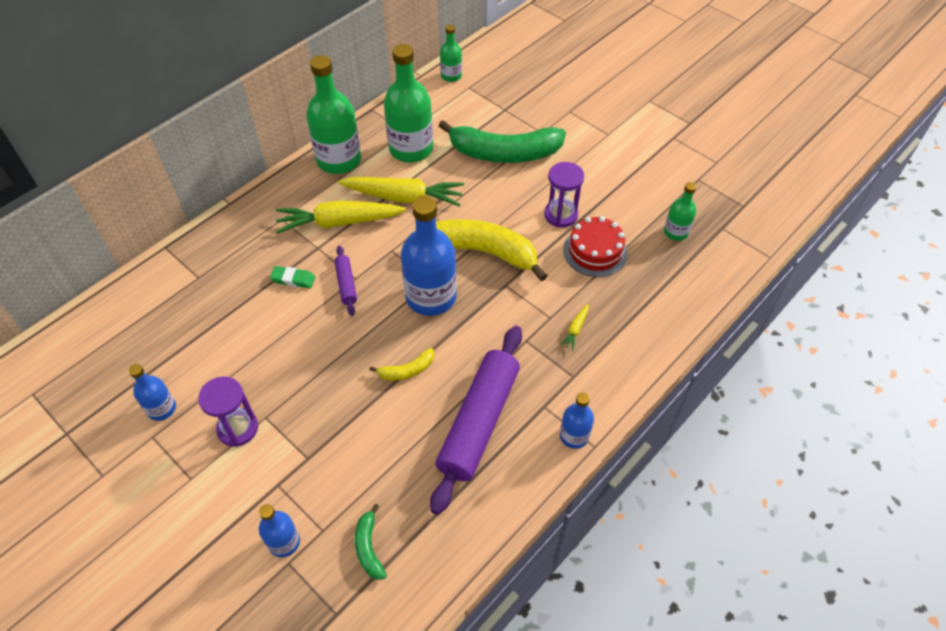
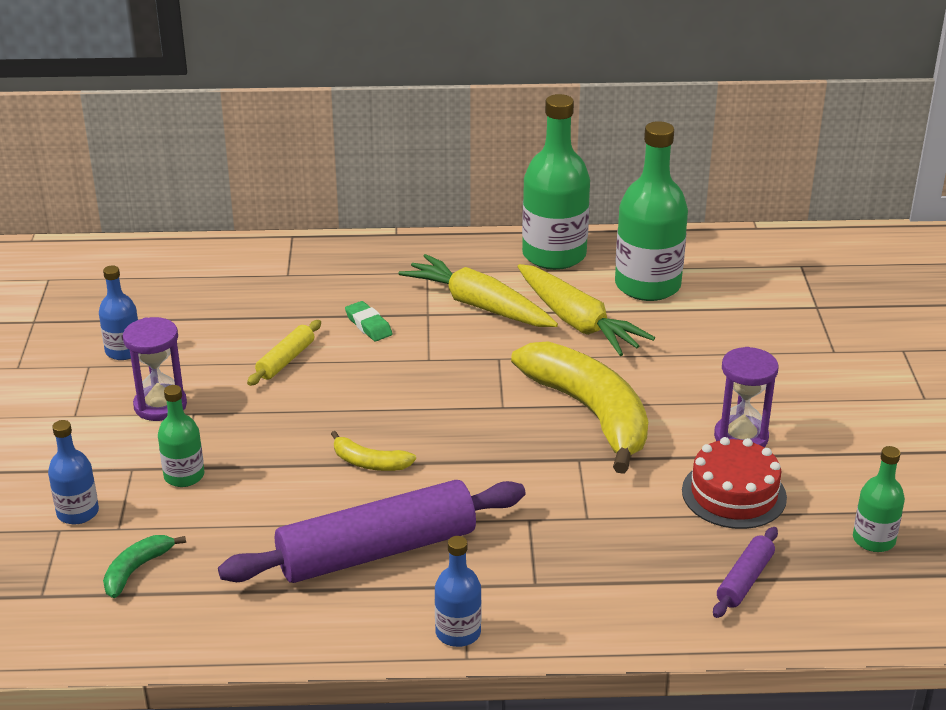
camera: 45 degrees right, 20 degrees down
purple rolling pin [334,246,357,316] -> purple rolling pin moved to [713,527,778,618]
blue bottle [401,196,457,316] -> none
green banana [439,120,566,163] -> none
green bottle [440,25,462,82] -> green bottle moved to [158,385,204,487]
yellow carrot [560,304,588,350] -> none
none -> yellow rolling pin [247,320,321,386]

